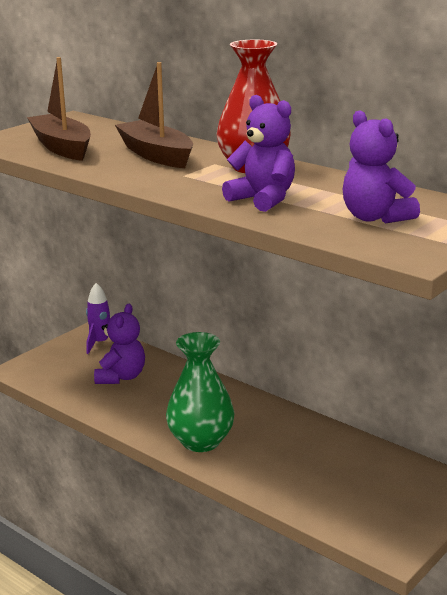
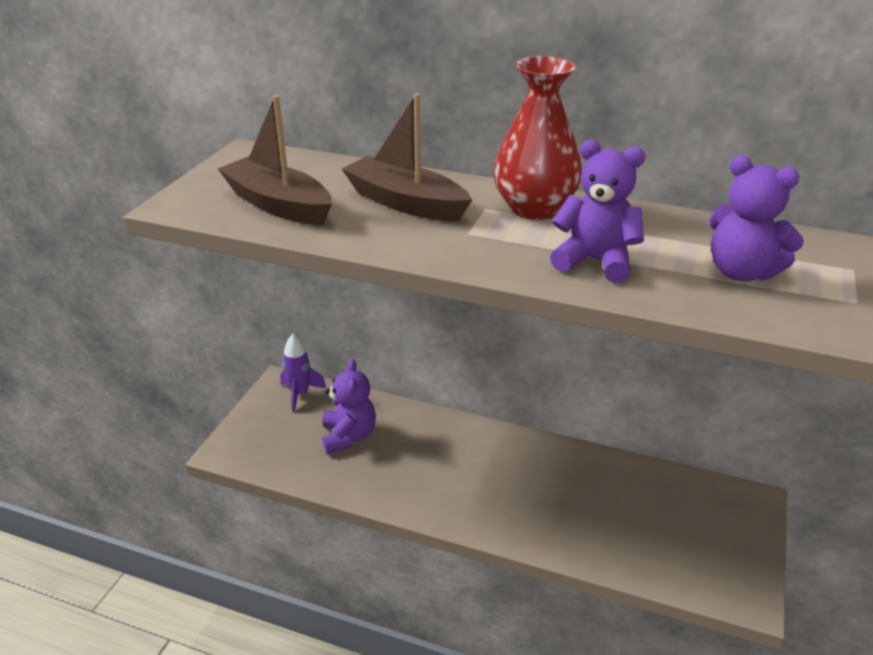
camera: 20 degrees left, 10 degrees up
green vase [166,332,235,452] -> none

